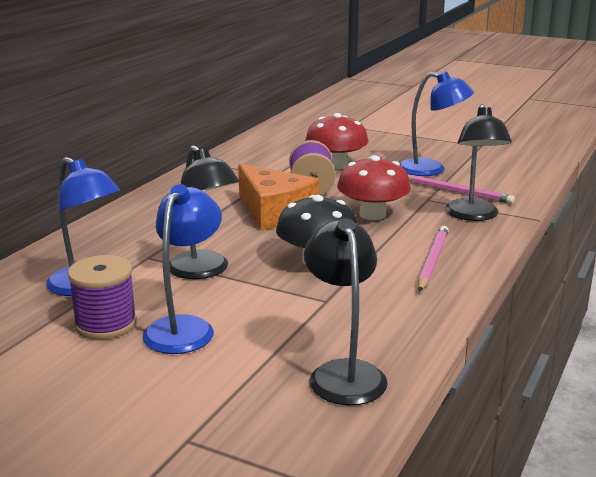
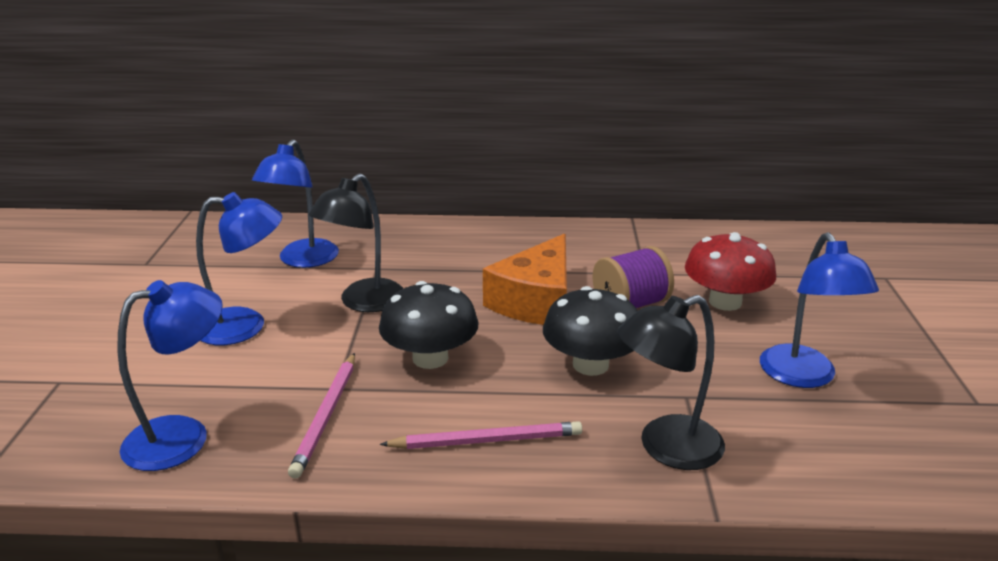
camera: 65 degrees right, 5 degrees up
purple spool [68,255,137,340] -> none
black lamp [304,218,388,405] -> blue lamp [117,280,223,471]
red mushroom [337,155,411,220] -> black mushroom [543,286,638,376]
pink pencil [408,175,515,204] -> pink pencil moved to [288,353,355,479]

